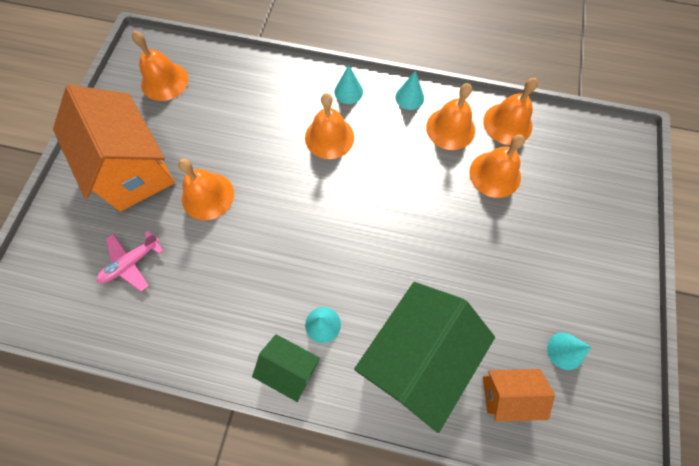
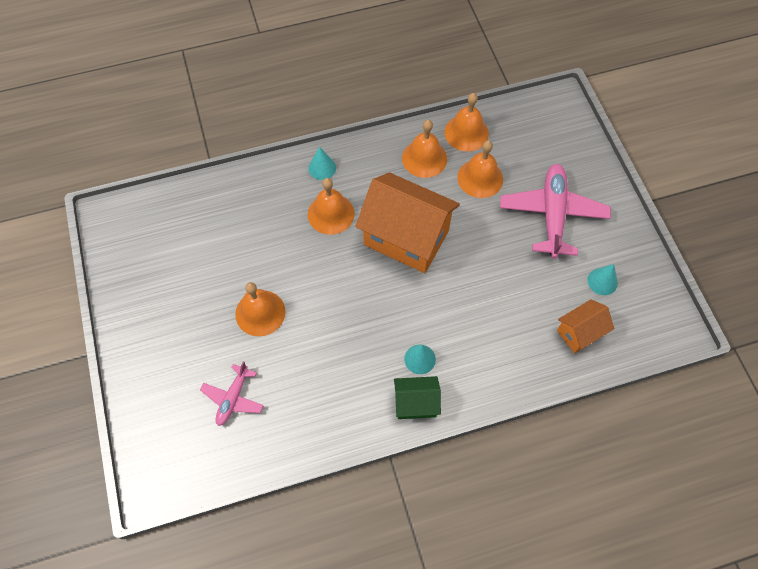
camera: 30 degrees left, 5 degrees down
orange house [53,85,175,212] -> orange house moved to [356,172,460,273]
orange bell [132,31,188,101] -> none
green house [354,282,495,433] -> none
turquoise cone [395,71,424,110] -> none
none -> pink plane [500,164,611,259]

